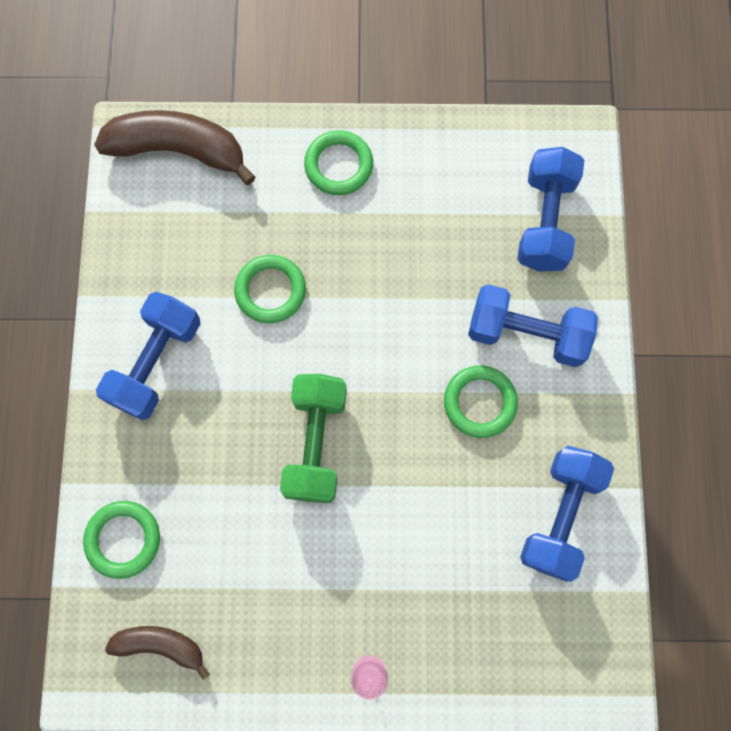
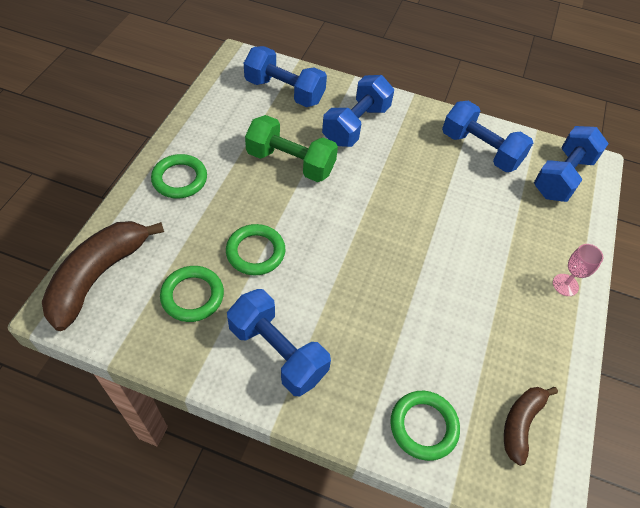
camera: 75 degrees left, 20 degrees down
green dumbbell [280,374,347,503] -> green dumbbell moved to [245,115,338,182]
green ring [444,365,518,438] -> green ring moved to [160,266,224,322]
none -> blue dumbbell [534,126,609,202]

